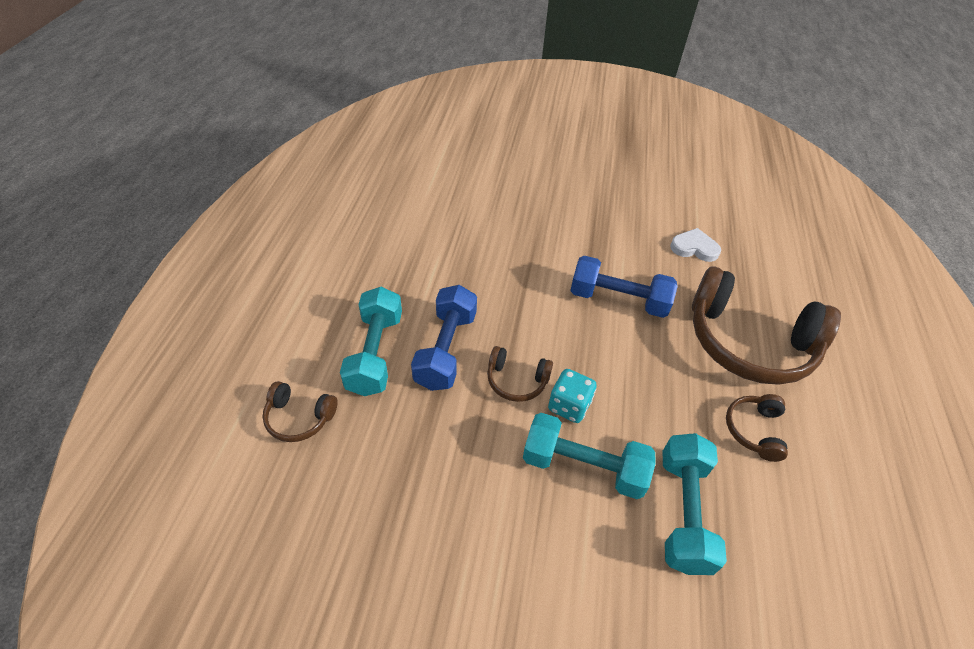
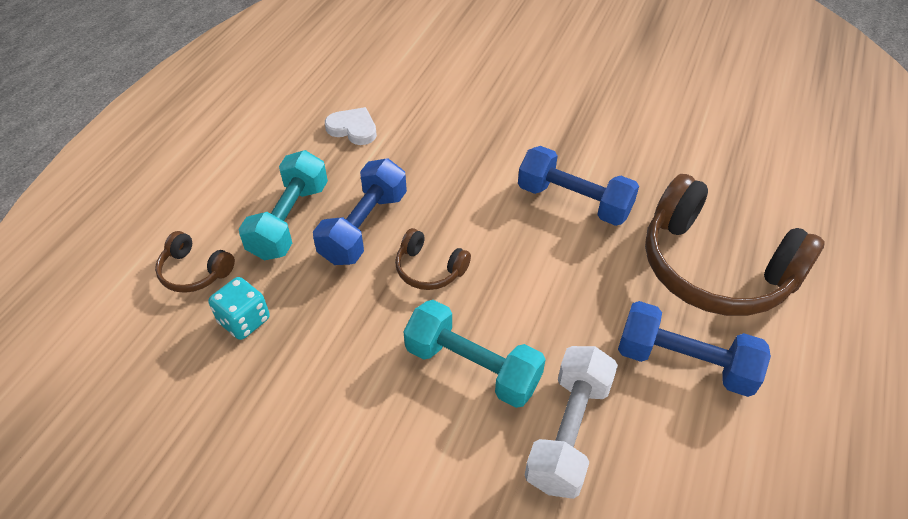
camera: 15 degrees right, 0 degrees up
turquoise dice [548,369,597,423] -> turquoise dice moved to [208,277,270,340]
turquoise dumbbell [662,433,727,575] -> white dumbbell [525,346,618,499]
white heart [670,228,721,262] -> white heart moved to [325,107,377,145]
brown headphones [726,394,788,462] -> blue dumbbell [618,301,771,397]

